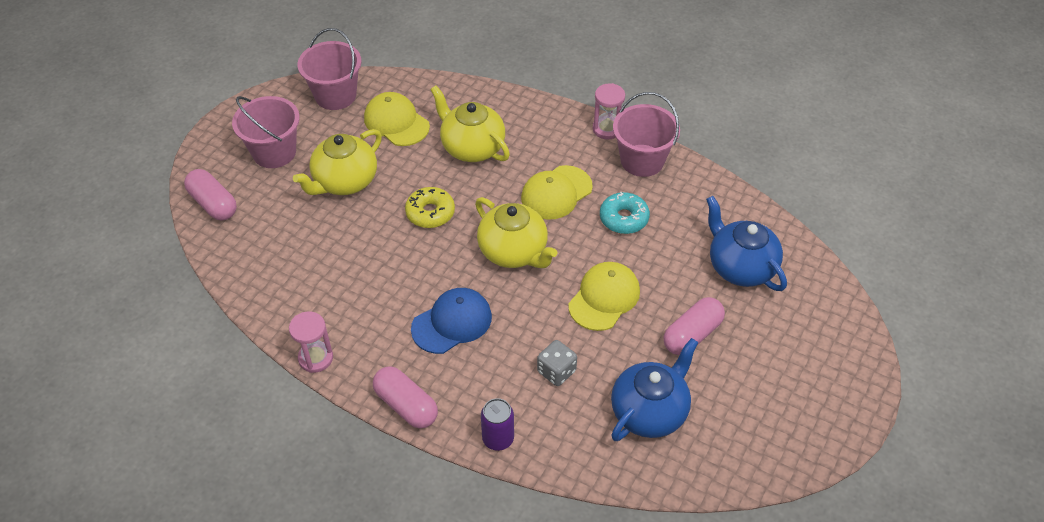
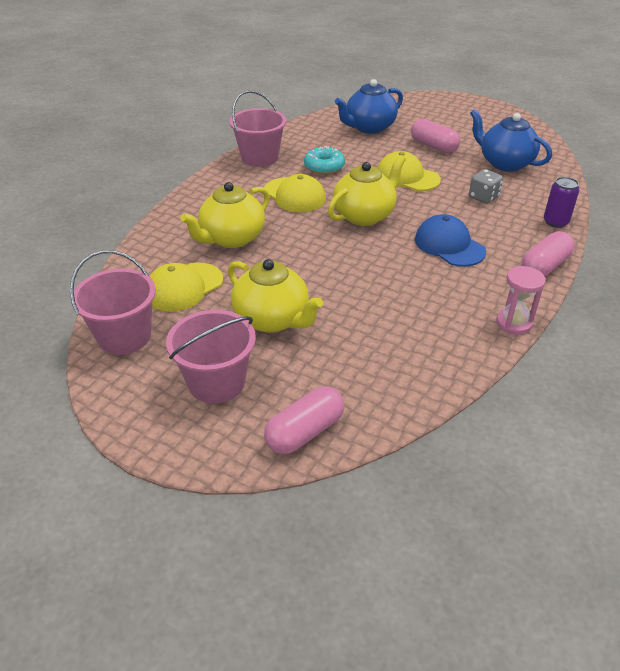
camera: 90 degrees left, 10 degrees down
yellow donut [405,187,455,228] -> none
pink hourglass [593,83,625,139] -> none

